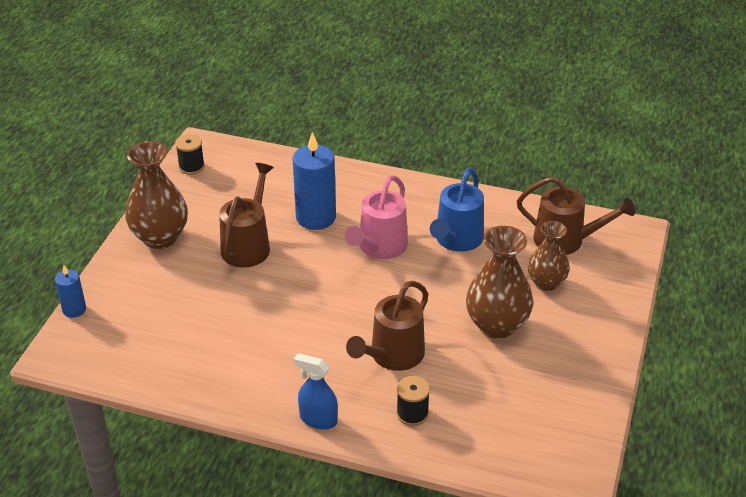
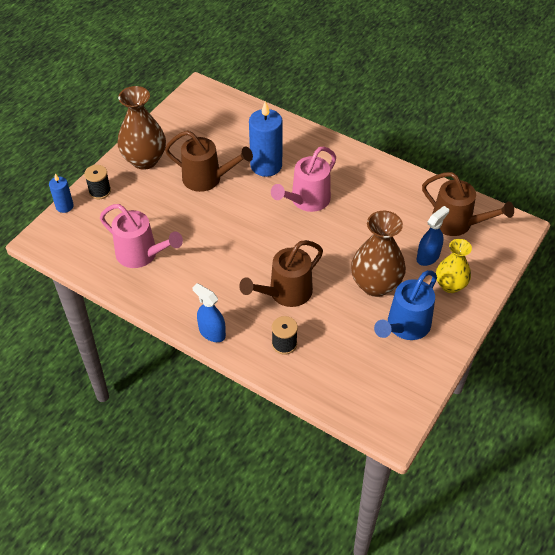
camera: 15 degrees right, 10 degrees up
black spool [175,134,205,175] -> black spool moved to [84,165,111,199]
brown watering can [219,163,274,268] -> brown watering can turned 75 degrees clockwise [165,131,253,192]
blue watering can [430,168,484,252] -> blue watering can moved to [374,270,437,340]
brown vase [528,221,570,291] -> blue spray bottle [417,206,449,266]
none -> pink watering can [100,204,183,268]
none -> yellow vase [436,239,472,293]

